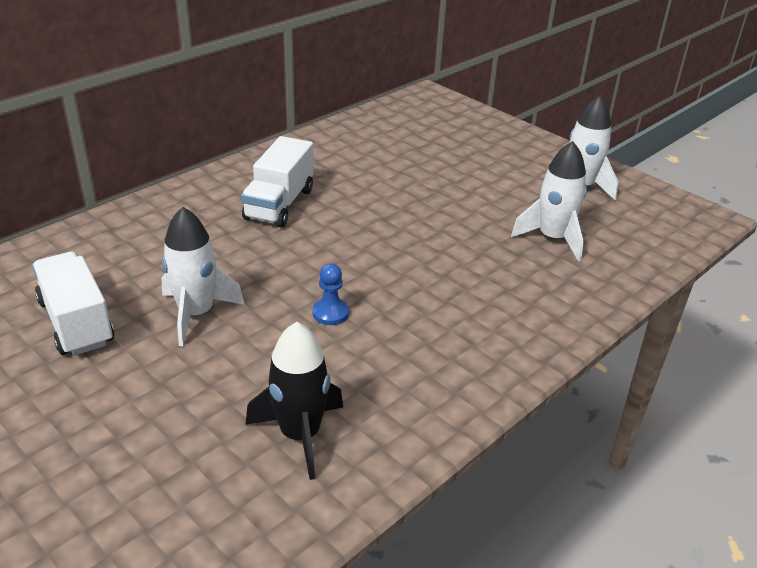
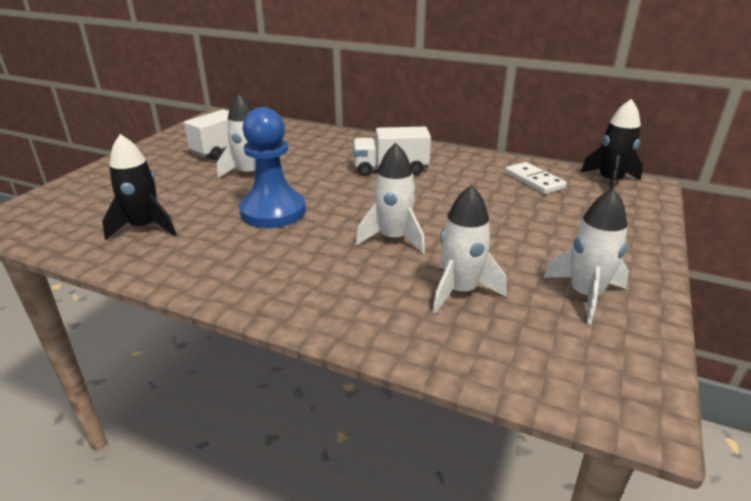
camera: 70 degrees right, 5 degrees down
blue pawn [312,263,349,325] -> blue pawn [239,107,306,228], size x2.37
none -> white rocket [355,143,425,254]
none -> white domino [505,162,567,194]
none -> black rocket [581,99,643,190]

